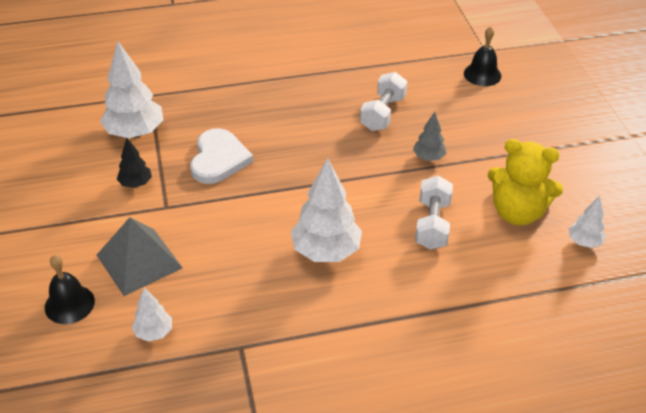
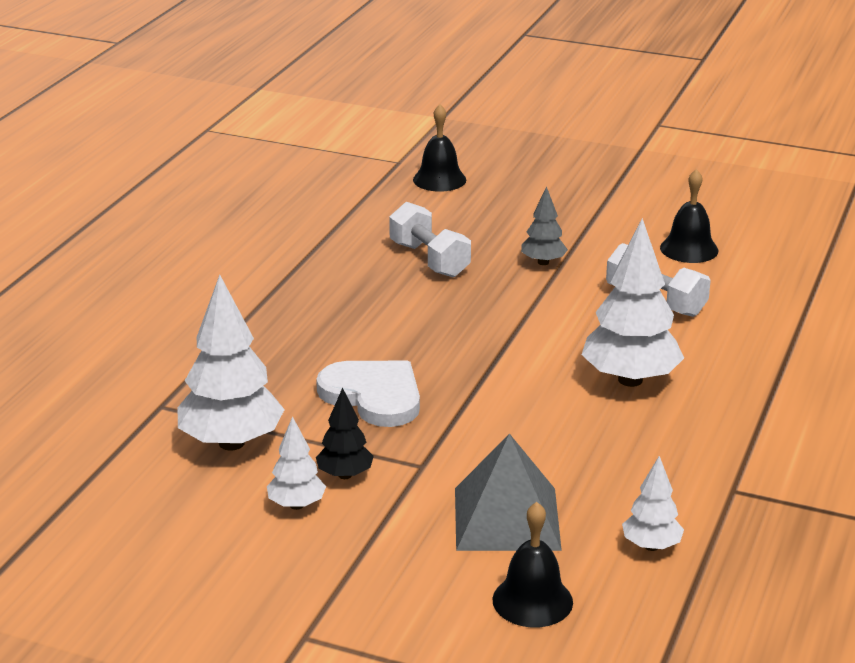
camera: 55 degrees left, 15 degrees down
yellow teddy bear [488,139,563,225] -> black bell [660,169,718,263]
white tree [569,196,606,248] -> white tree moved to [267,416,326,510]

